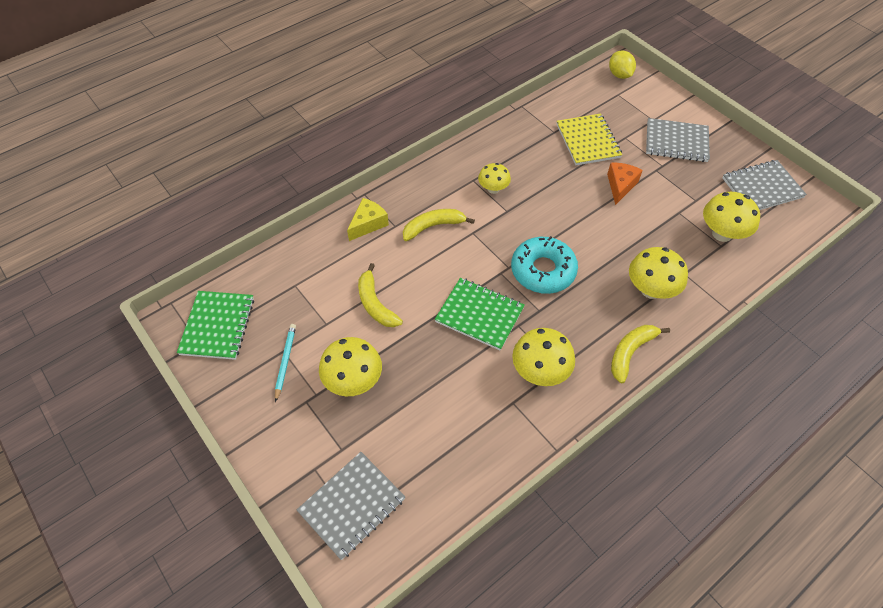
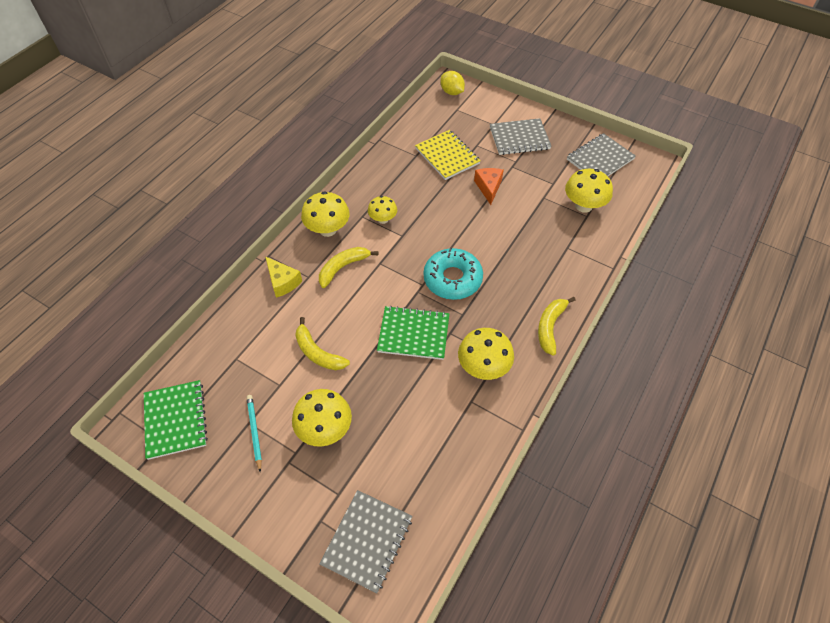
camera: 20 degrees left, 0 degrees up
yellow cheese [347,198,389,241] -> yellow cheese turned 120 degrees clockwise [266,257,302,298]
yellow mushroom [629,247,688,299] -> yellow mushroom moved to [301,191,350,237]

